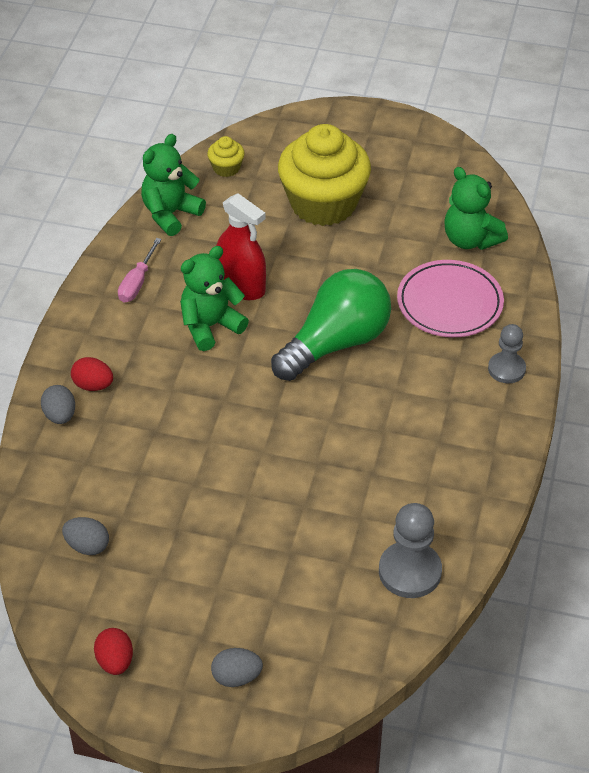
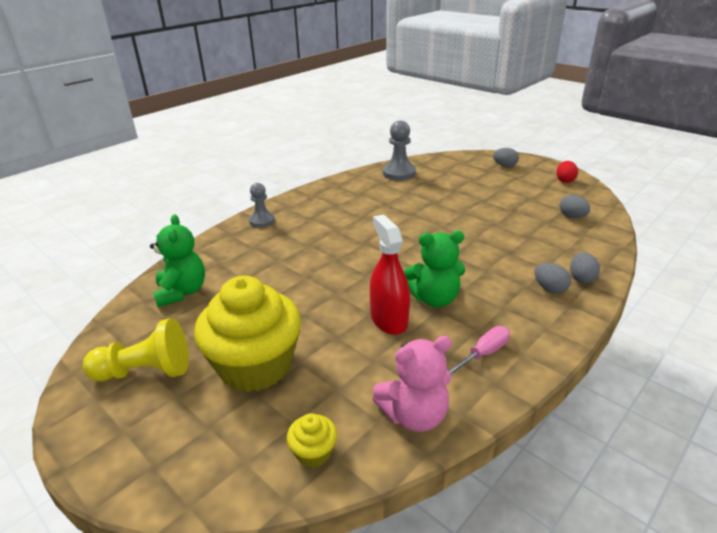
camera: 150 degrees left, 15 degrees down
red egg [71,357,113,391] -> grey egg [535,263,571,294]
green teddy bear [141,134,206,236] -> pink teddy bear [372,336,452,432]
green light bulb [271,269,391,381] -> none
pink plate [397,260,504,337] -> none
none -> yellow pawn [83,318,189,381]

